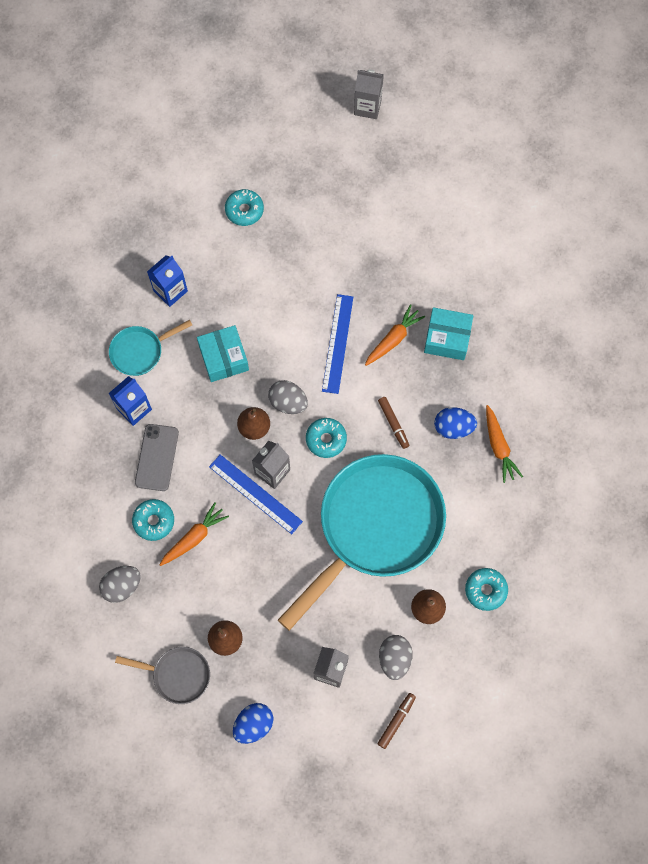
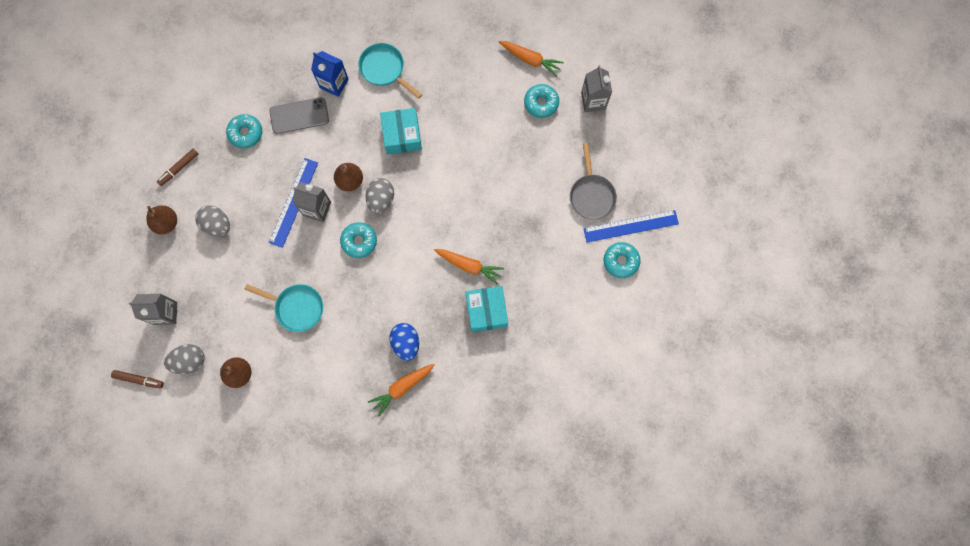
camera: 70 degrees right, 5 degrees up
grey egg [99,566,140,603] -> grey egg moved to [195,205,230,237]
grey pan [115,647,210,704] -> grey pan moved to [570,143,617,220]
blue carton [147,255,188,307] -> none
orange carrot [160,502,229,566] -> orange carrot moved to [499,41,564,77]
turquoise box [197,325,249,382] -> turquoise box turned 60 degrees counterclockwise [380,108,422,155]
blue egg [233,703,274,744] -> none
turquoise pan [278,454,446,631] -> turquoise pan [244,284,323,332], size x0.44
blue ruler [322,294,353,394] -> blue ruler moved to [583,210,679,242]
grey carton [354,69,384,119] -> grey carton moved to [581,65,612,112]
brown marker [378,397,409,449] -> brown marker moved to [157,149,198,186]
turquoise donut [465,568,508,611] -> turquoise donut moved to [603,242,640,278]

